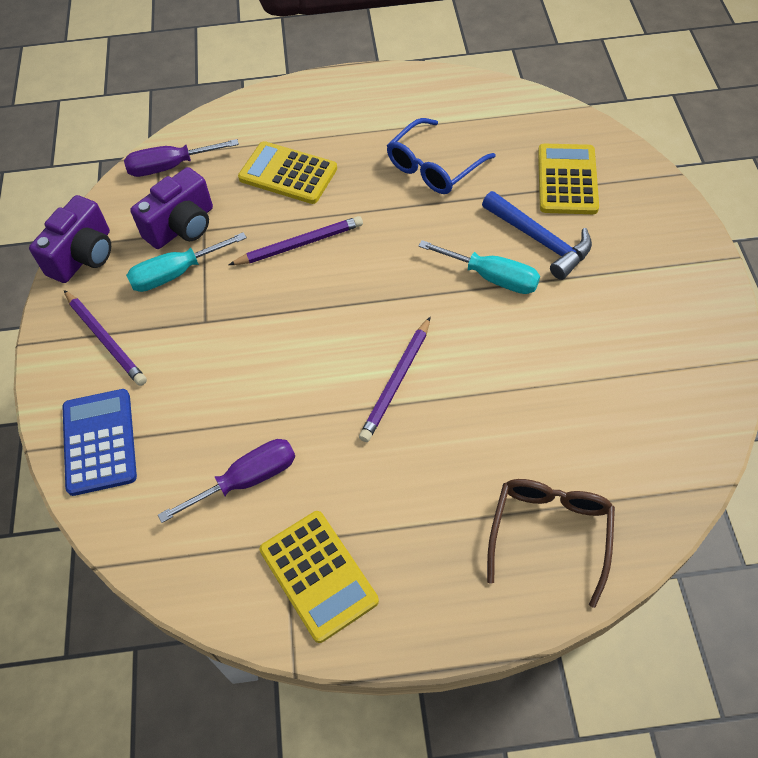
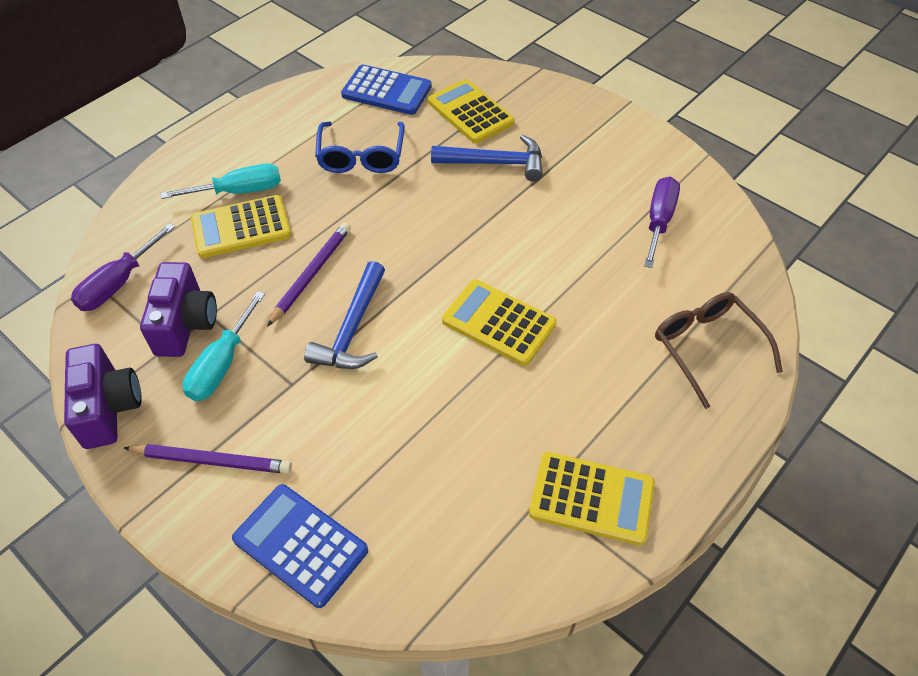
camera: 45 degrees left, 5 degrees down
purple screwdriver [158,439,295,523] -> purple screwdriver moved to [644,177,680,268]
purple pencil [359,317,430,442] -> yellow calculator [442,279,557,366]
turquoise screwdriver [418,240,540,294] -> turquoise screwdriver moved to [161,164,281,199]
none -> blue hammer [304,261,385,369]
none -> blue calculator [341,64,432,115]

